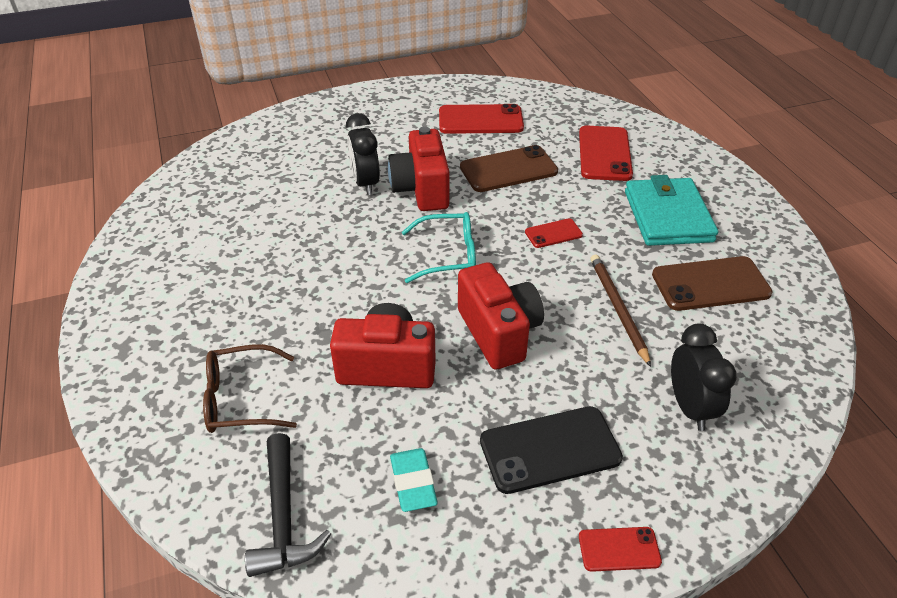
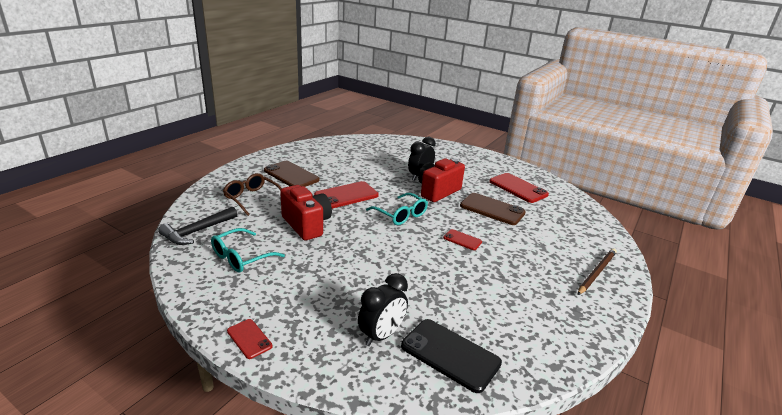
camera: 50 degrees right, 15 degrees down
turquoise eraser [390,448,438,512] -> turquoise glasses [211,228,285,273]
red camera [458,262,544,370] -> none
black phone [480,406,623,494] -> black phone moved to [401,319,502,393]
red phone [579,126,633,181] -> red phone moved to [314,181,379,209]
brown pencil [590,255,651,367] -> brown pencil moved to [578,248,617,295]
turquoise wallet [625,175,718,246] -> none
brown phone [652,256,773,311] -> brown phone moved to [264,161,320,187]

